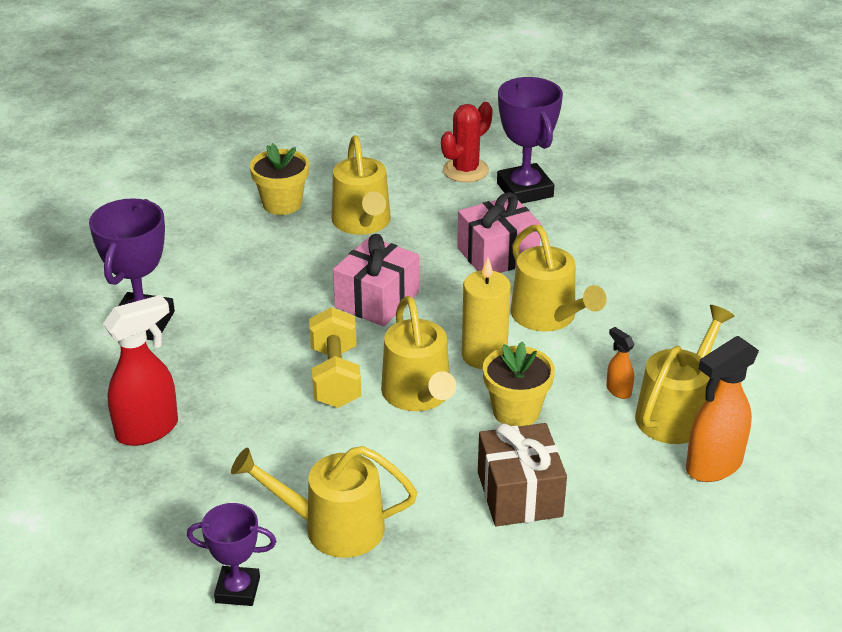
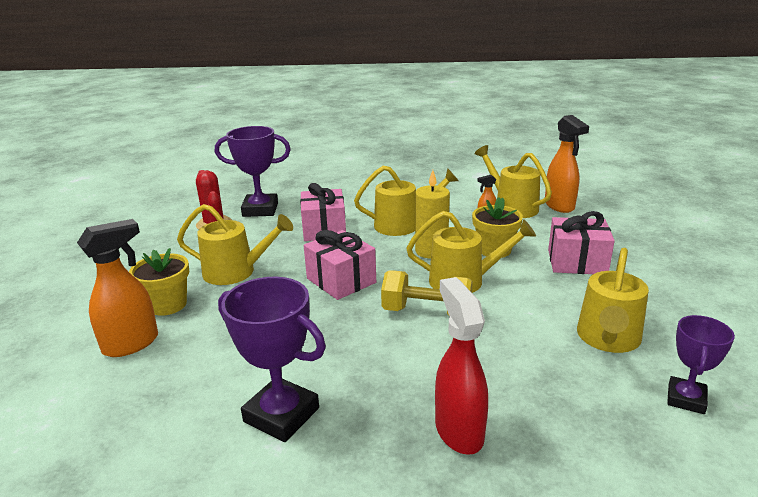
camera: 70 degrees left, 10 degrees down
brown gift [478,423,567,526] -> pink gift [548,211,615,274]
none -> orange spray bottle [77,219,158,357]

